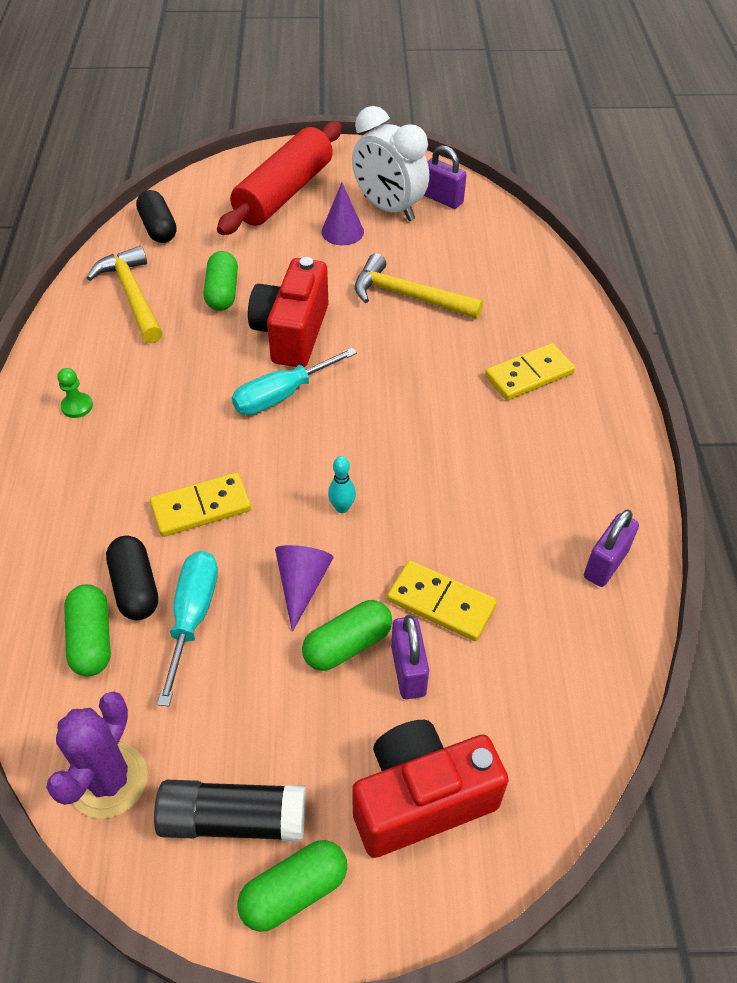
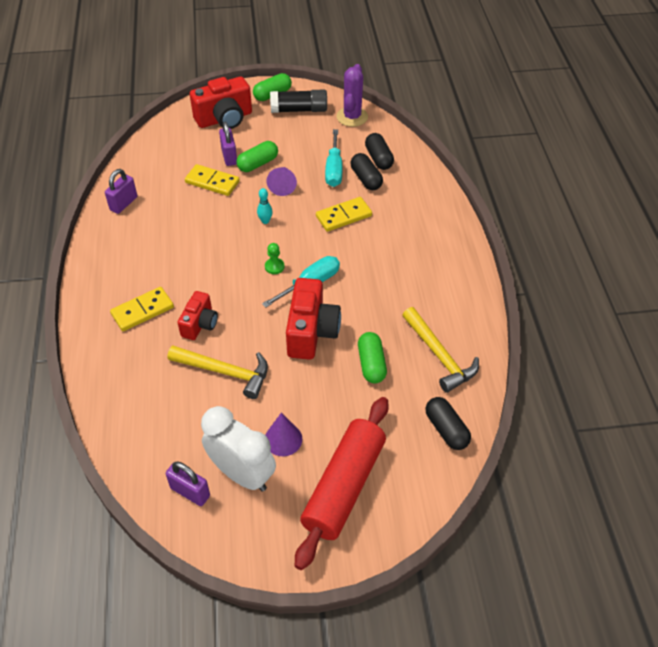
camera: 175 degrees right, 0 degrees up
green pawn [57,368,93,418] -> green pawn moved to [265,243,284,274]
green capsule [64,584,111,676] -> black capsule [365,133,394,170]
none -> red camera [178,291,218,340]

